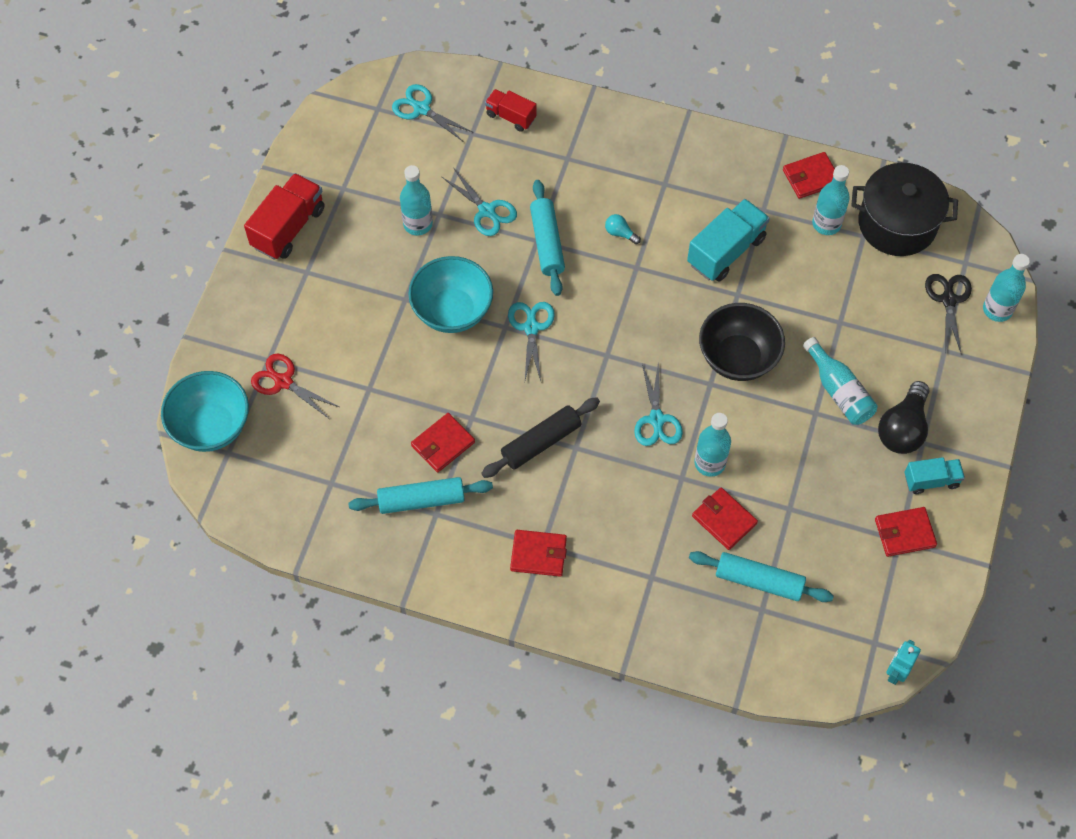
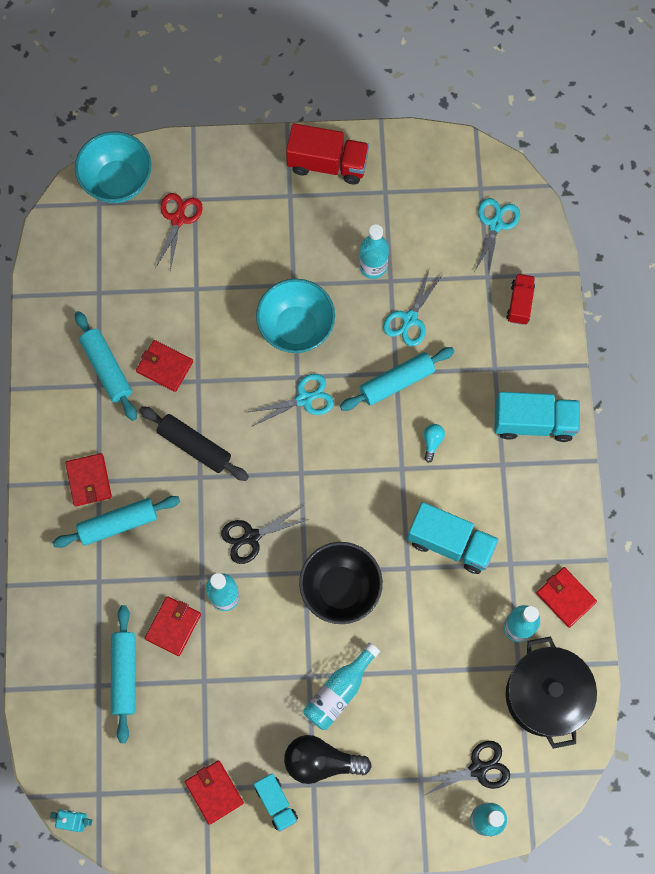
camera: 70 degrees right, 10 degrees up
turquoise scissors [634,361,683,446] -> black scissors [221,505,309,564]
none -> turquoise rolling pin [53,496,180,548]
none -> turquoise truck [494,392,580,442]

